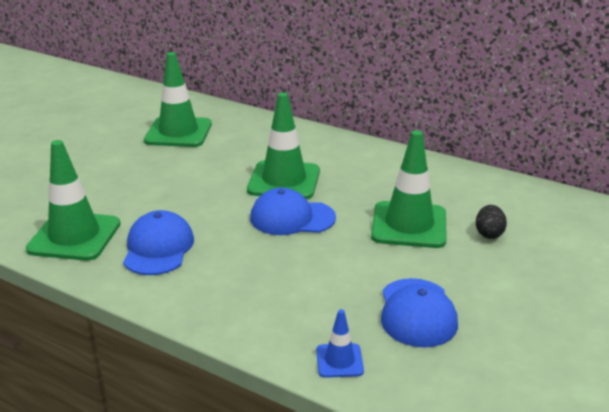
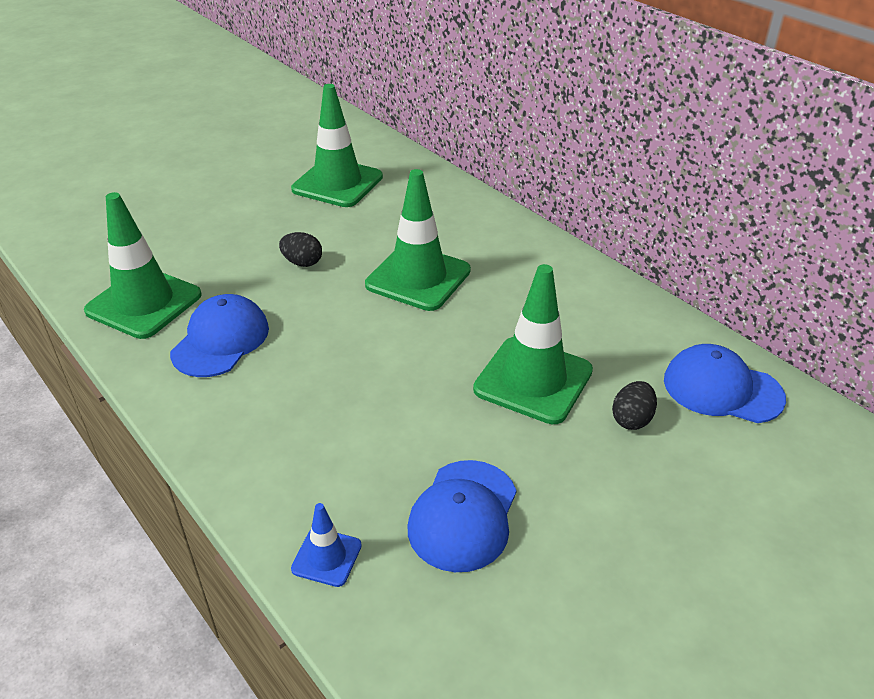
camera: 20 degrees right, 10 degrees up
blue cap [250,188,336,235] -> blue cap moved to [664,344,786,423]
none -> black egg [279,232,322,267]

